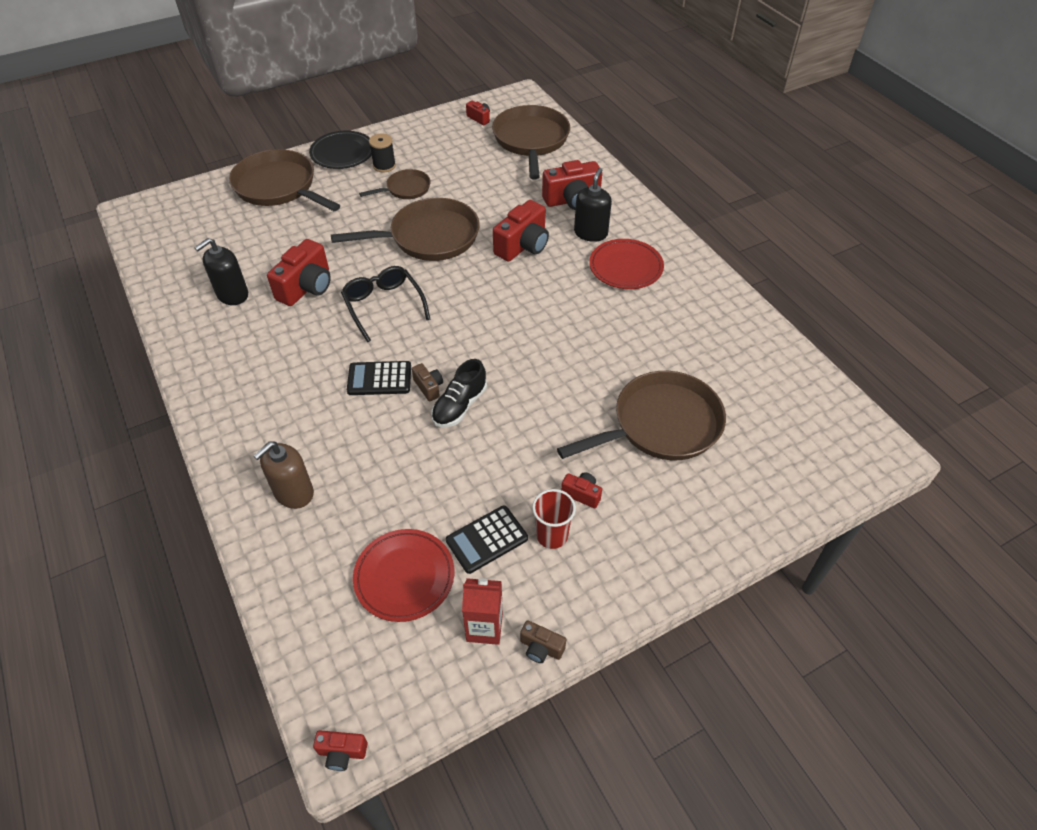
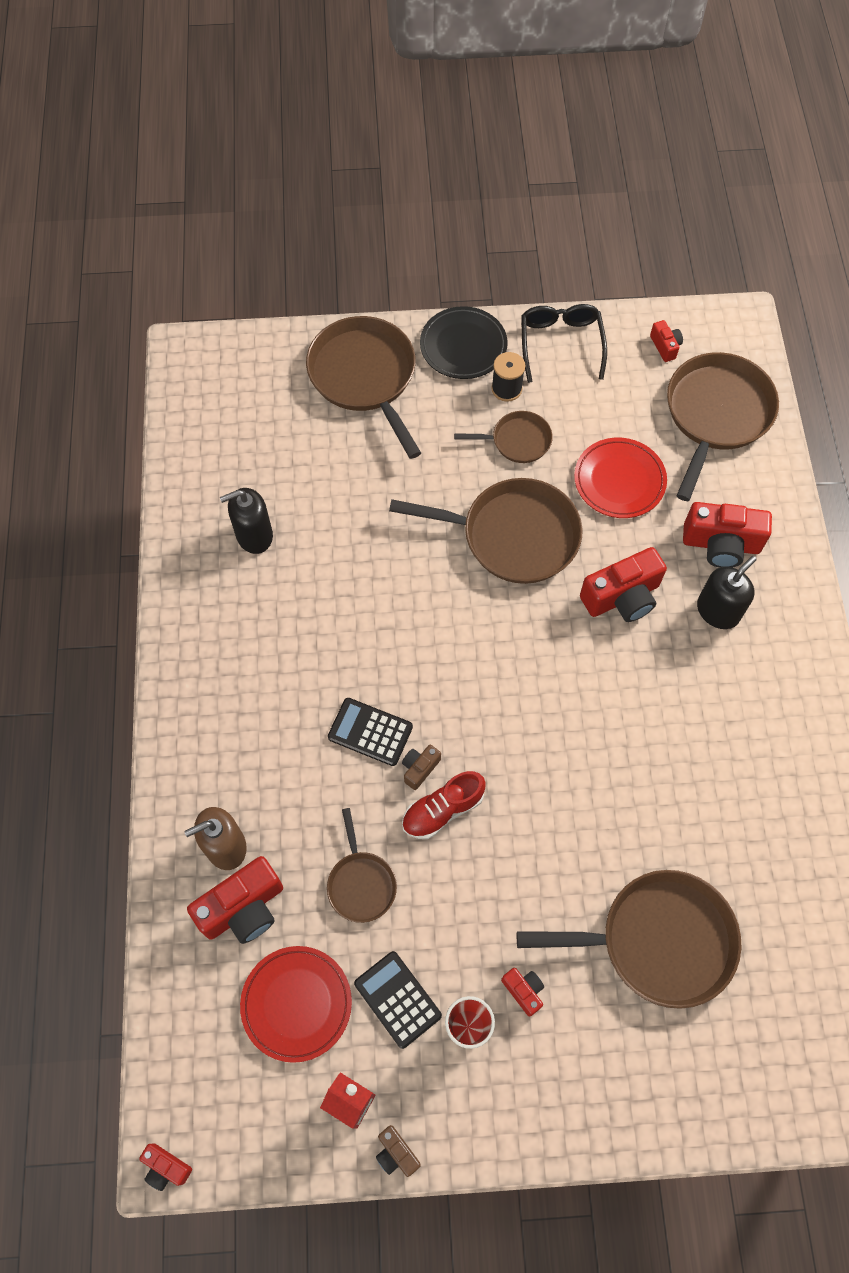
camera: 25 degrees right, 15 degrees up
red camera [267,239,331,306] -> red camera moved to [187,856,283,944]
black glasses [341,266,430,342] -> black glasses moved to [521,304,607,383]
brown camera [412,363,443,401] -> brown camera turned 135 degrees counterclockwise [402,745,441,790]
black shoe [431,359,487,427] -> red shoe [402,771,486,839]
black calculator [446,505,528,574] -> black calculator turned 60 degrees clockwise [354,951,442,1049]
red plate [589,239,664,289] -> red plate moved to [574,438,667,518]
none -> brown pan [327,808,397,923]

